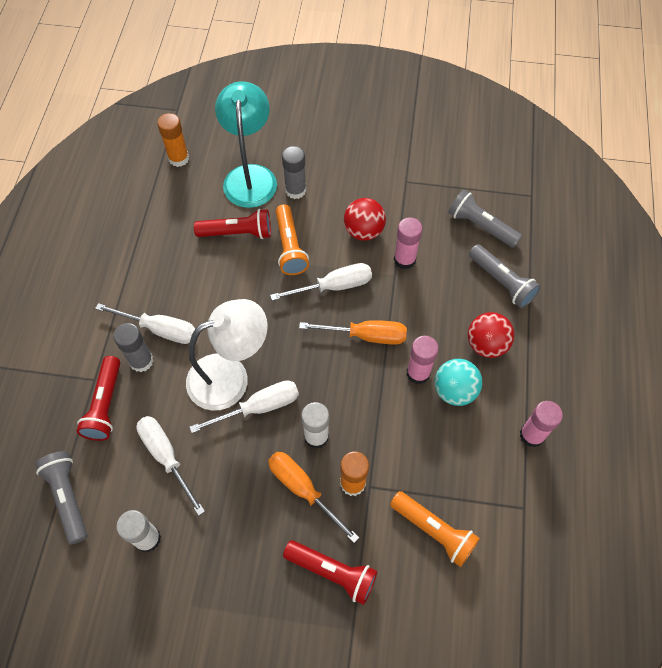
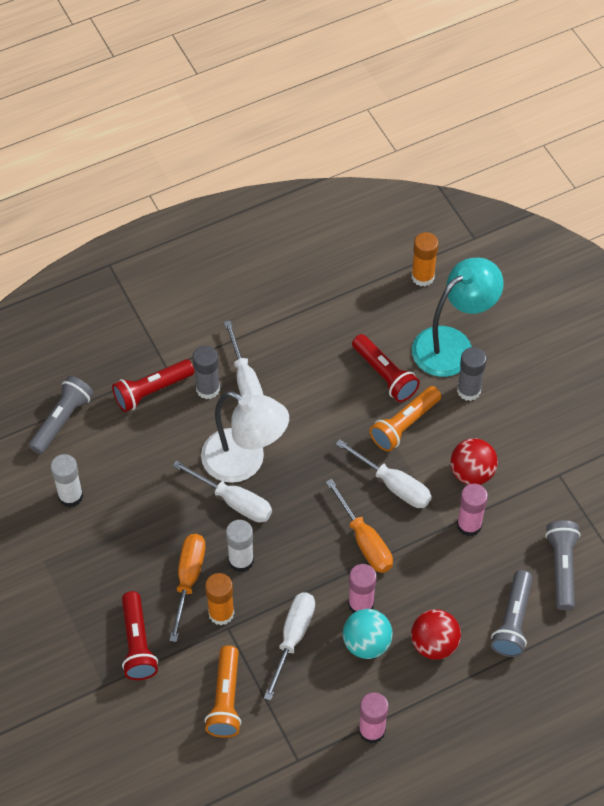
camera: 55 degrees right, 5 degrees down
white screwdriver [136,416,205,516] -> white screwdriver moved to [264,592,315,701]

